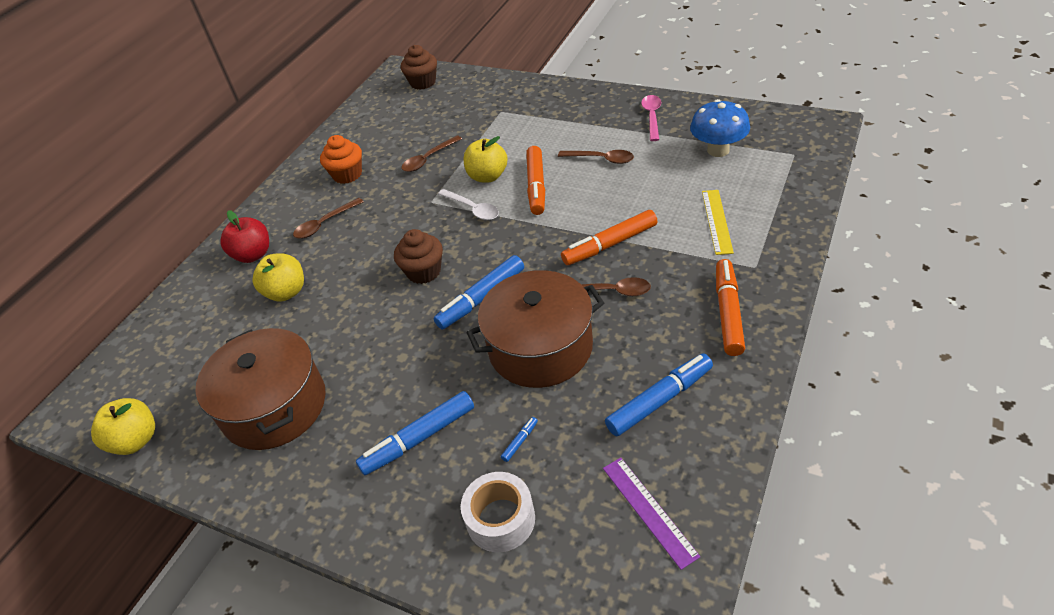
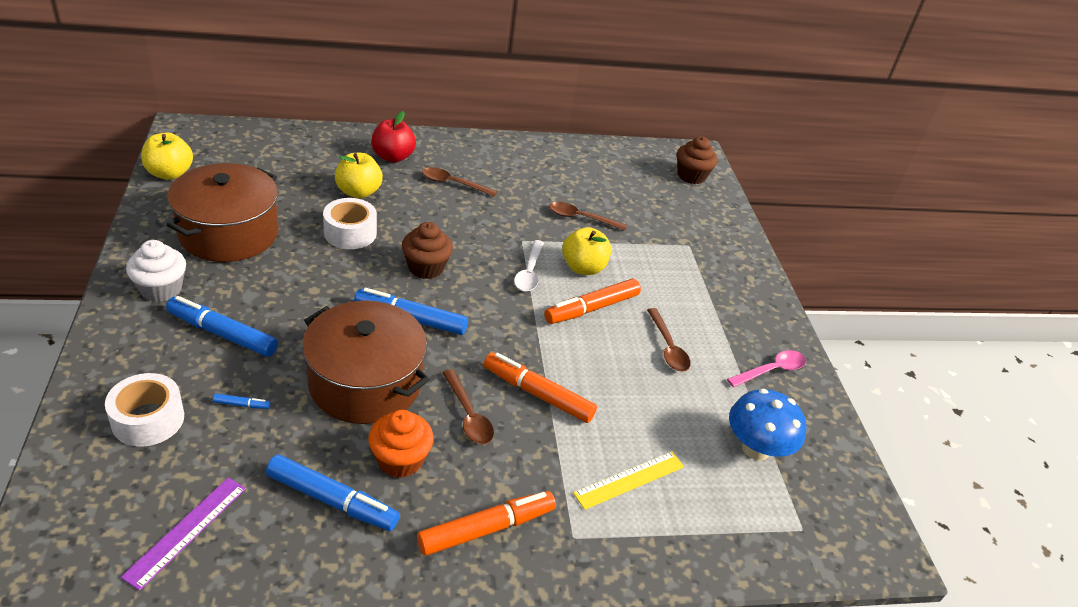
camera: 45 degrees right, 5 degrees down
orange cupcake [320,135,362,184] -> orange cupcake moved to [368,410,434,478]
none -> white cupcake [126,240,186,302]
none -> white tape [323,198,377,249]

